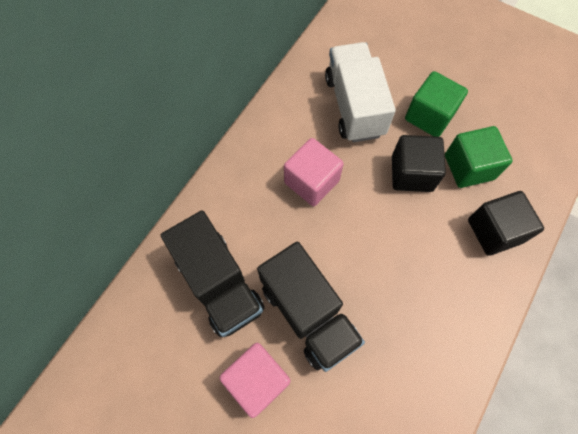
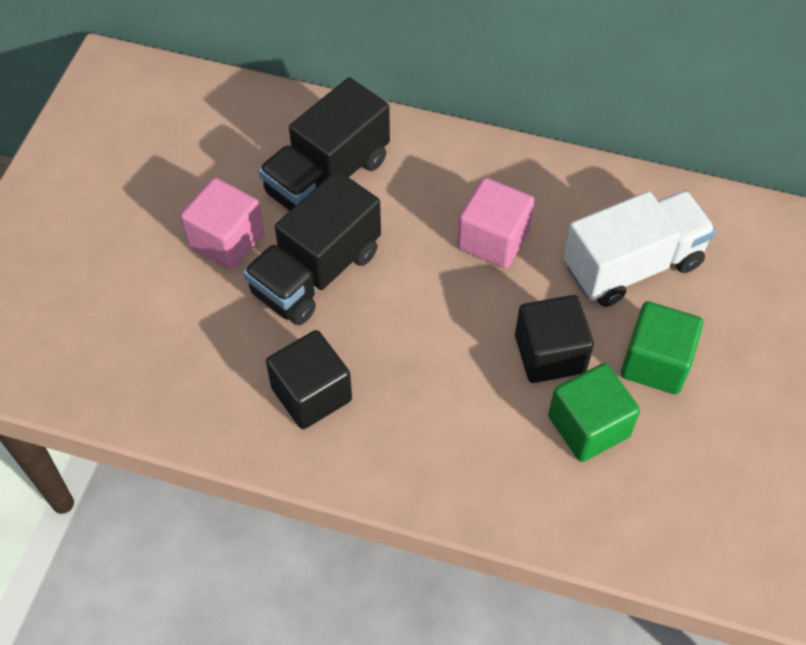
camera: 75 degrees right, 10 degrees down
black cube [468,191,544,256] -> black cube moved to [266,330,352,429]

